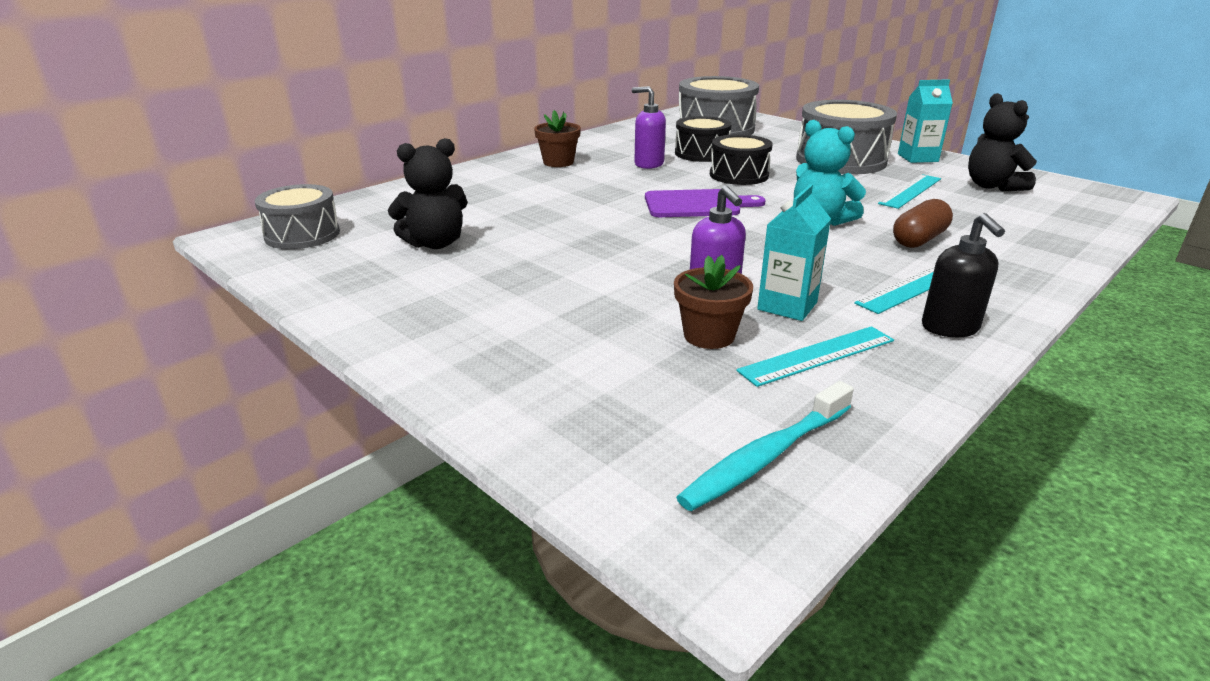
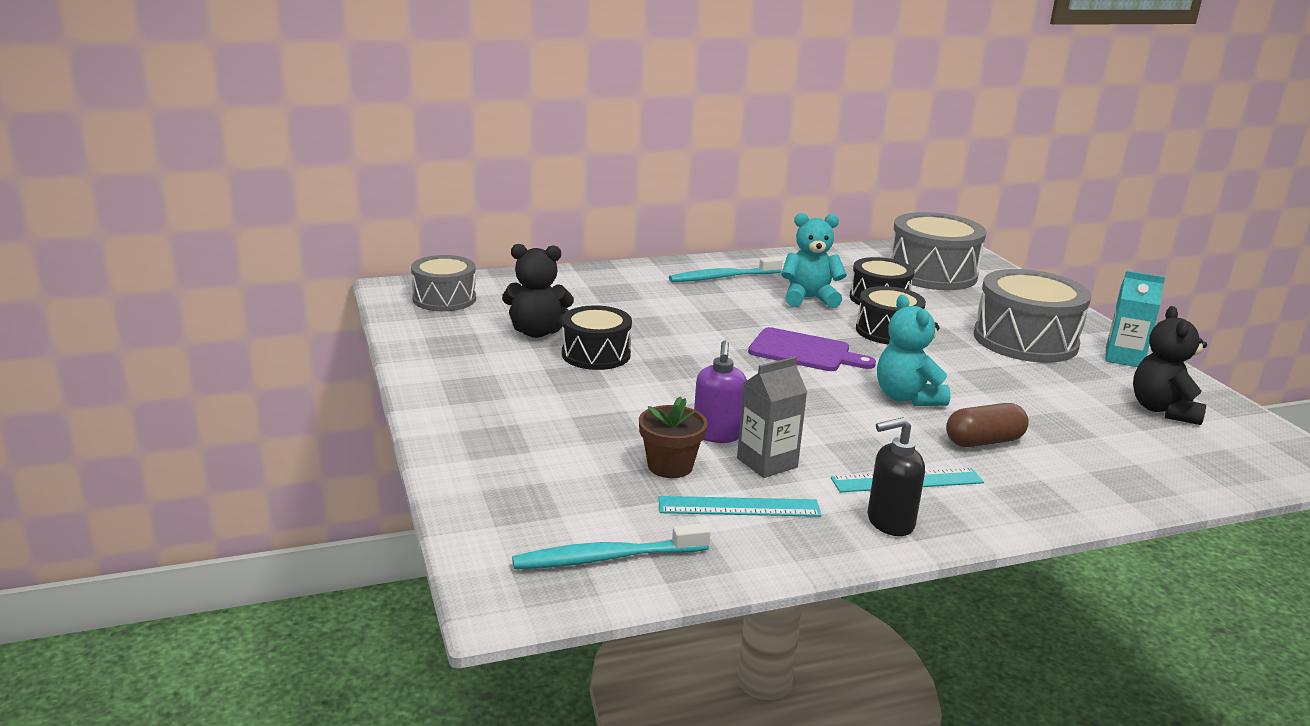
camera: 25 degrees right, 5 degrees down
brown flower pot [534,110,581,167] -> turquoise toothbrush [669,257,783,282]
purple soap dispenser [632,86,666,169] -> turquoise teddy bear [781,213,847,308]
turquoise carton [757,184,831,321] -> grey carton [737,357,807,478]
turquoise ruler [878,174,941,209] -> none
black soap dispenser [922,213,1005,337] -> black soap dispenser turned 60 degrees clockwise [868,417,925,536]
none -> black drum [562,305,632,370]

